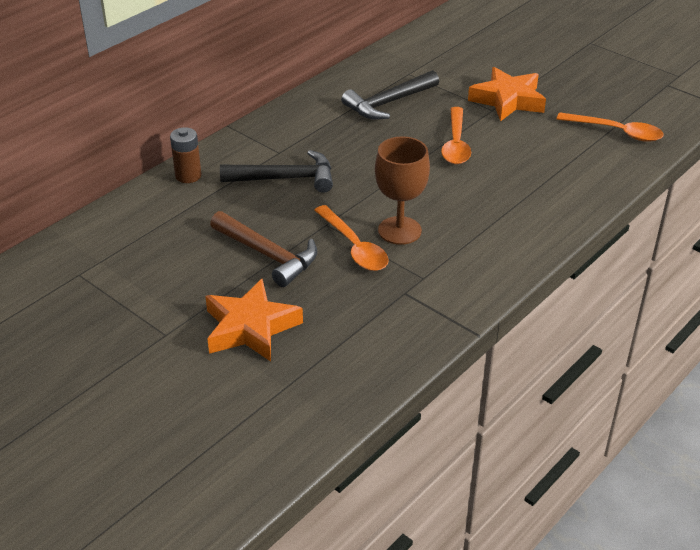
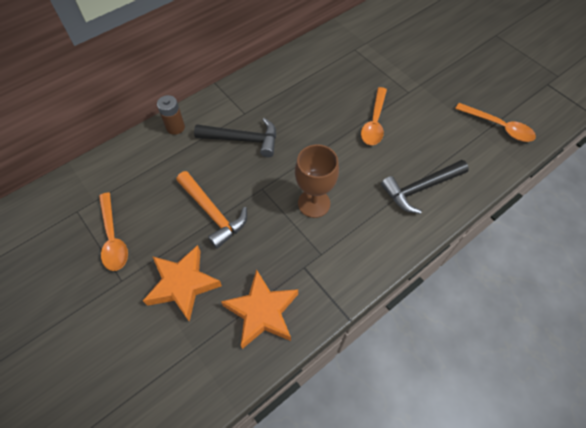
camera: 10 degrees right, 20 degrees up
brown hammer [210,211,317,287] -> orange hammer [176,171,247,249]
orange spoon [314,205,389,271] -> orange spoon moved to [99,192,128,271]
black hammer [341,70,439,120] -> black hammer moved to [381,160,469,214]
orange star [468,67,546,121] -> orange star moved to [221,269,298,349]

